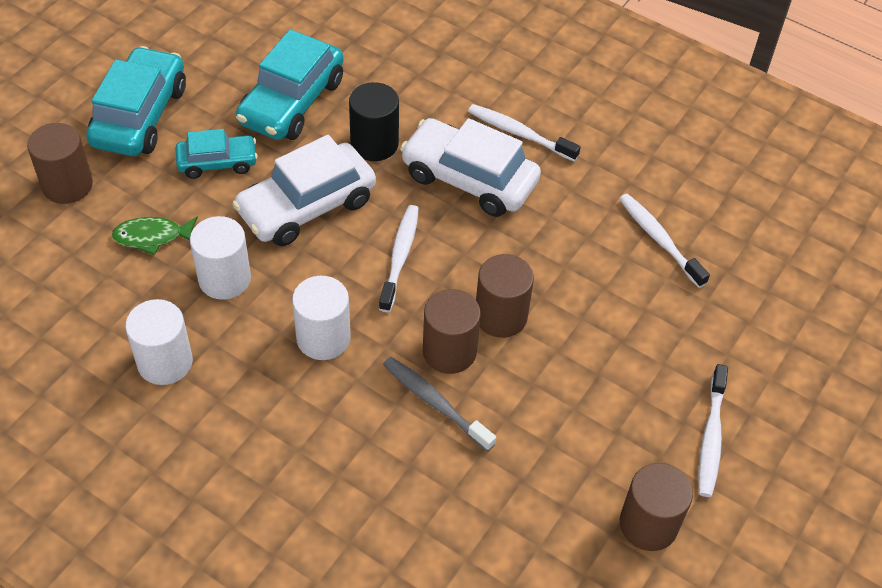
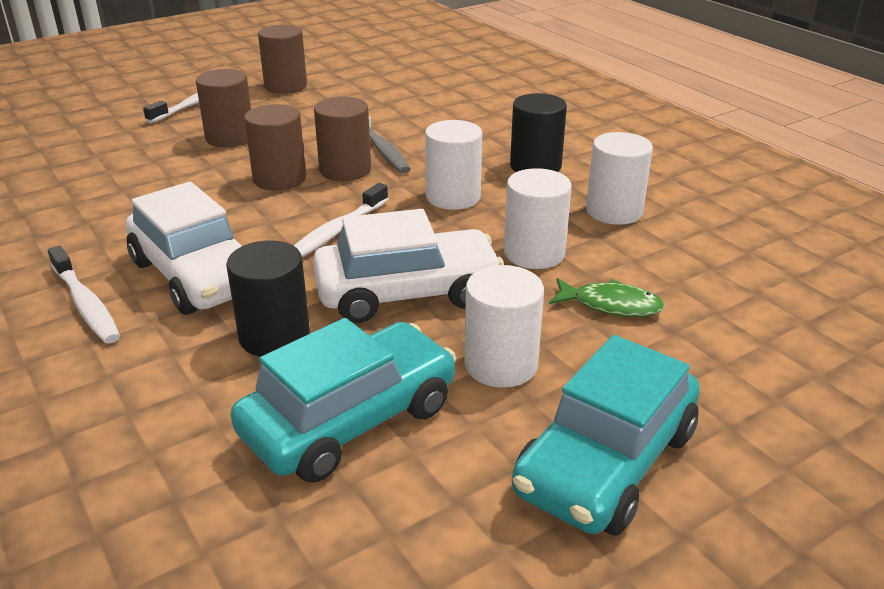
camera: 155 degrees left, 20 degrees down
brown cylinder [27,123,93,204] -> brown cylinder moved to [196,69,251,148]
turquoise car [175,129,258,179] -> white cylinder [464,265,544,388]
white toothbrush [619,194,710,288] -> none
none -> black cylinder [510,93,567,172]

